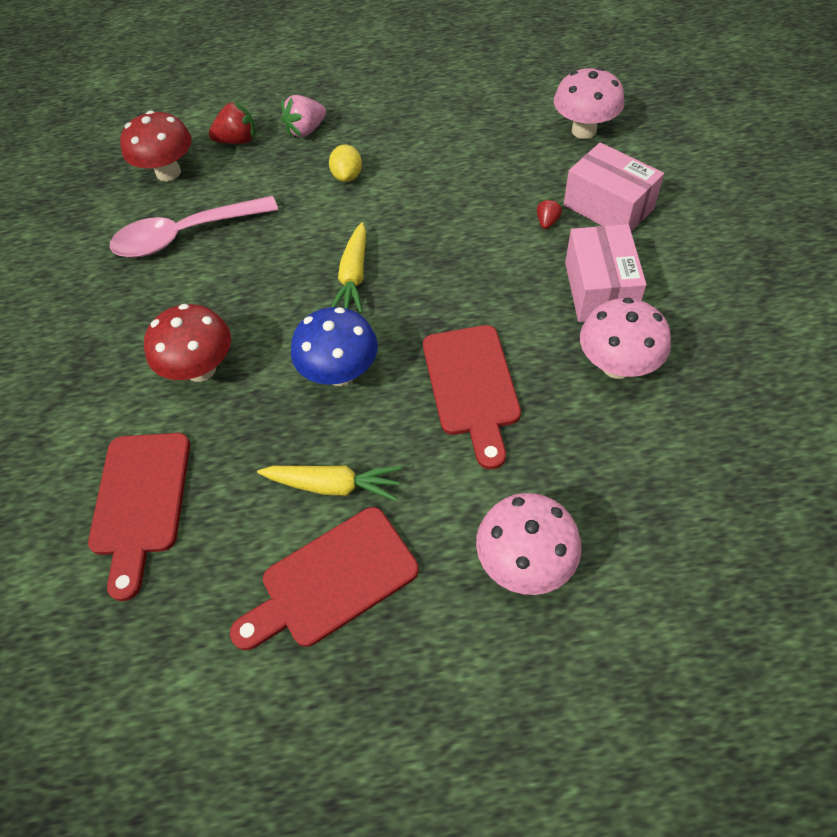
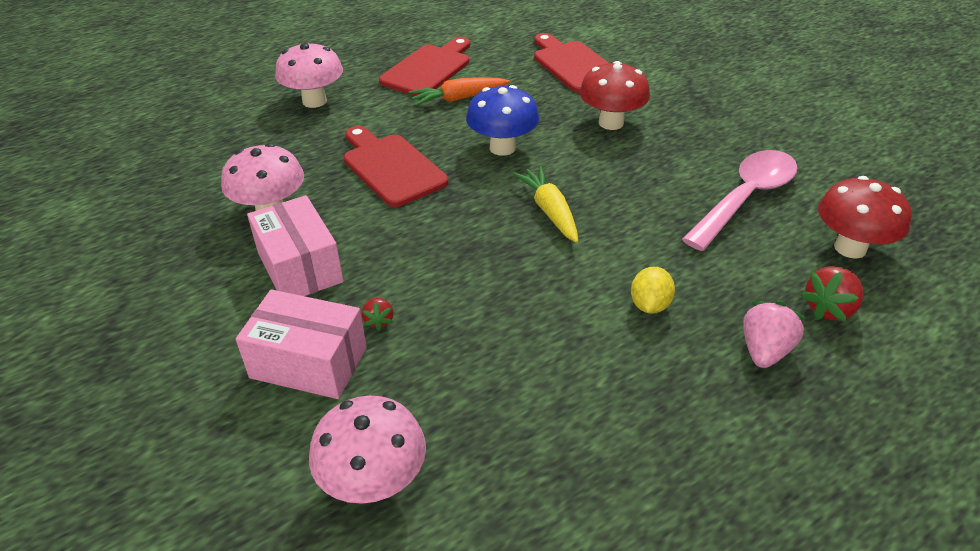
camera: 150 degrees right, 15 degrees down
yellow carrot [257,465,401,501] -> orange carrot [408,77,510,106]
yellow lemon [329,144,362,182] -> yellow lemon turned 45 degrees clockwise [631,267,675,314]

